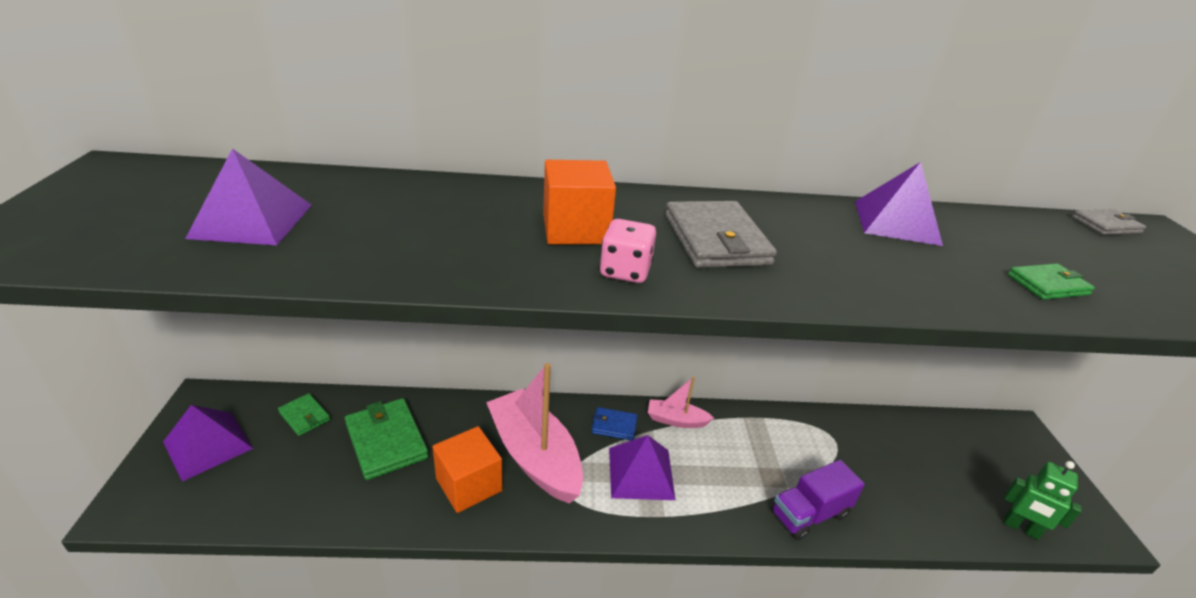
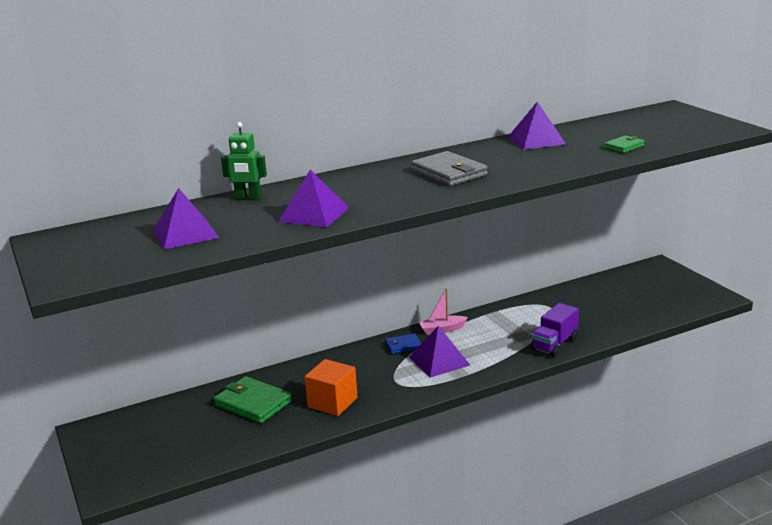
camera: 20 degrees left, 10 degrees down
purple pyramid [163,405,253,482] -> purple pyramid moved to [278,170,350,227]
green wallet [278,393,330,436] -> none
pink boat [486,363,583,504] -> none
orange cube [543,160,616,244] -> none
pink dice [600,219,656,283] -> none
green robot [1004,461,1082,540] -> green robot moved to [221,122,267,199]
grey wallet [1072,209,1146,235] -> none

